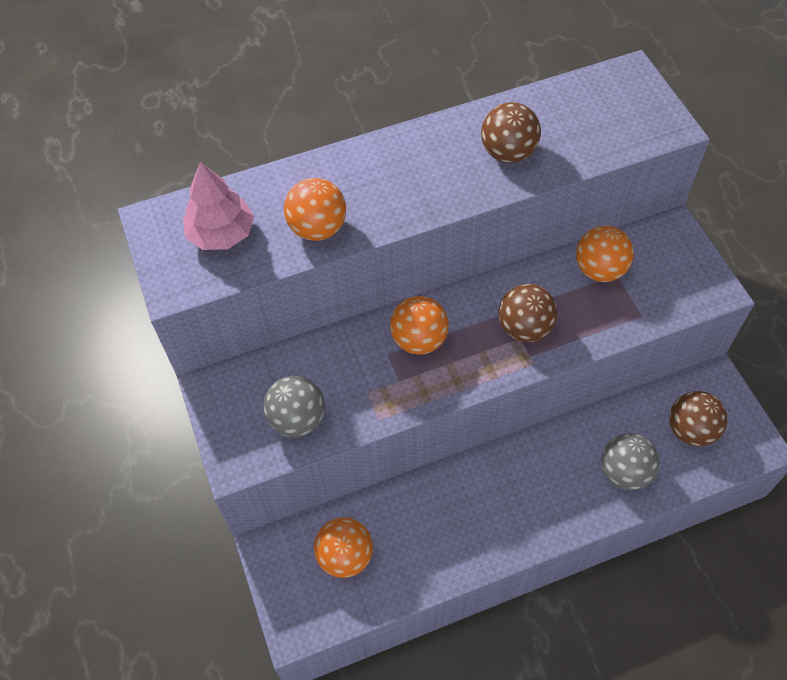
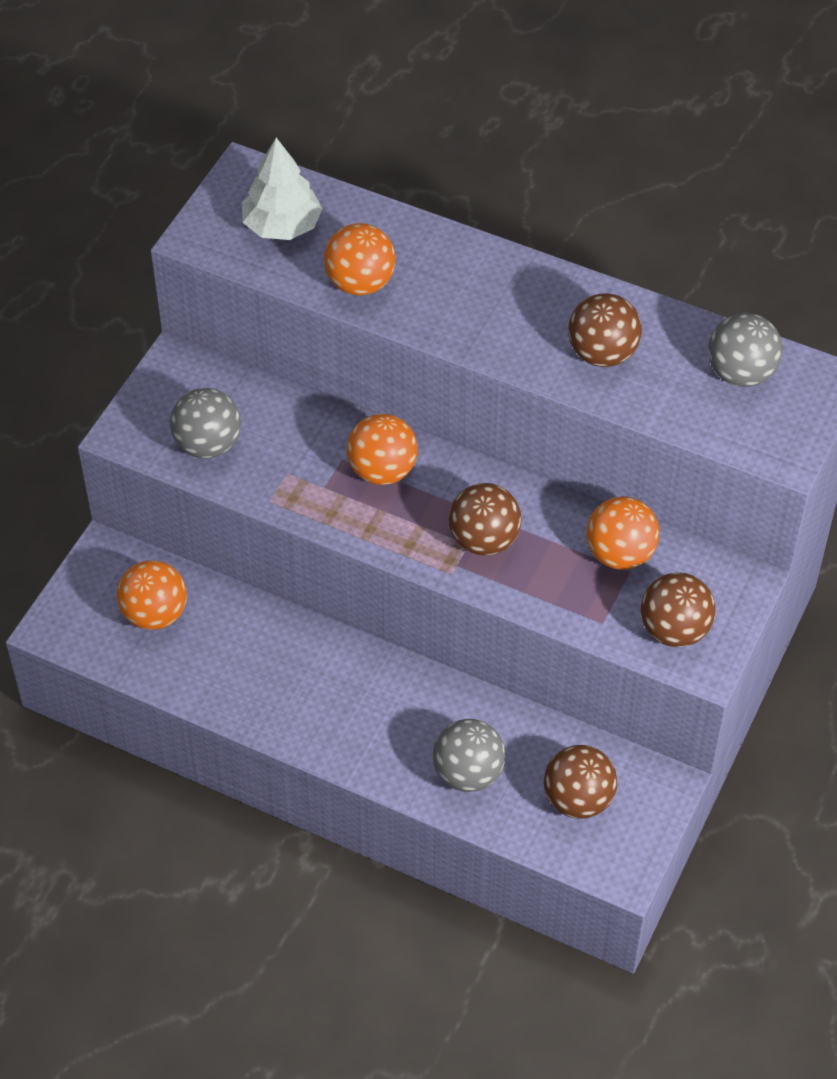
camera: 45 degrees right, 5 degrees down
pink tree [183,162,254,250] -> white tree [242,138,323,240]
none -> brown ball [641,572,716,647]
none -> grey ball [708,313,782,387]

